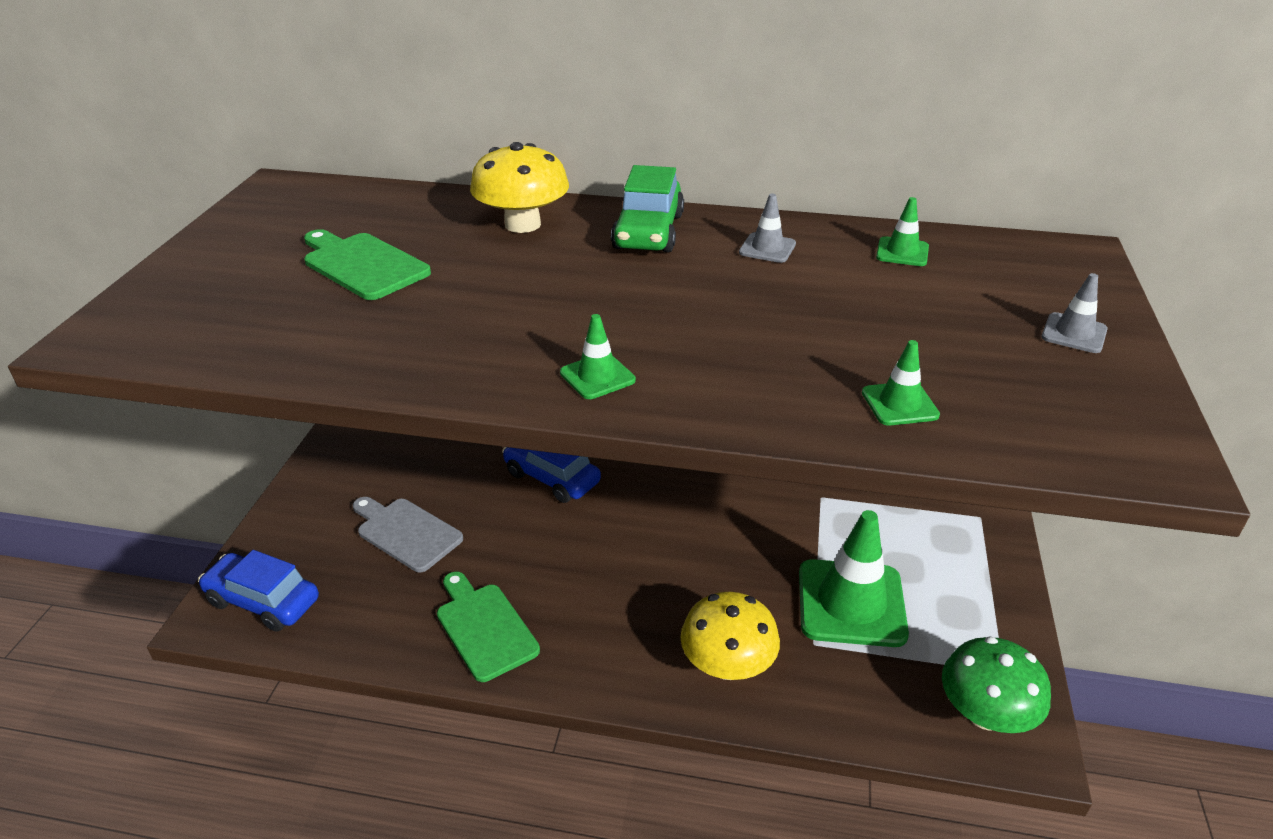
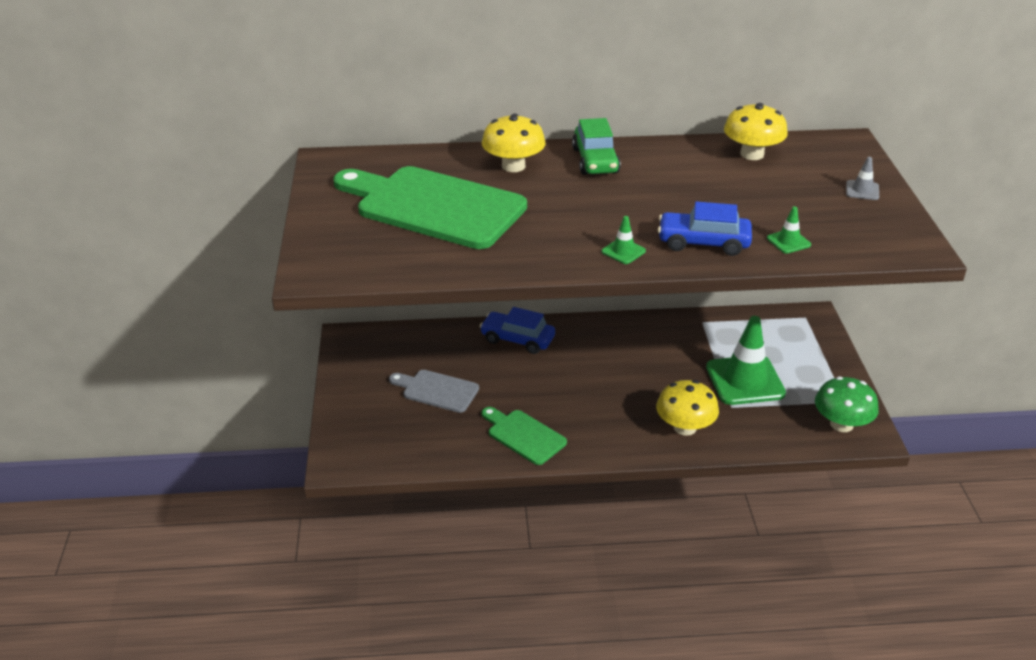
camera: 15 degrees left, 0 degrees up
blue car [198,550,319,632] -> blue car moved to [658,201,752,256]
green cutting board [304,229,431,300] -> green cutting board [334,166,527,249], size x1.96
grey traffic cone [739,194,796,263] -> none
green traffic cone [876,197,929,266] -> yellow mushroom [724,103,788,160]

